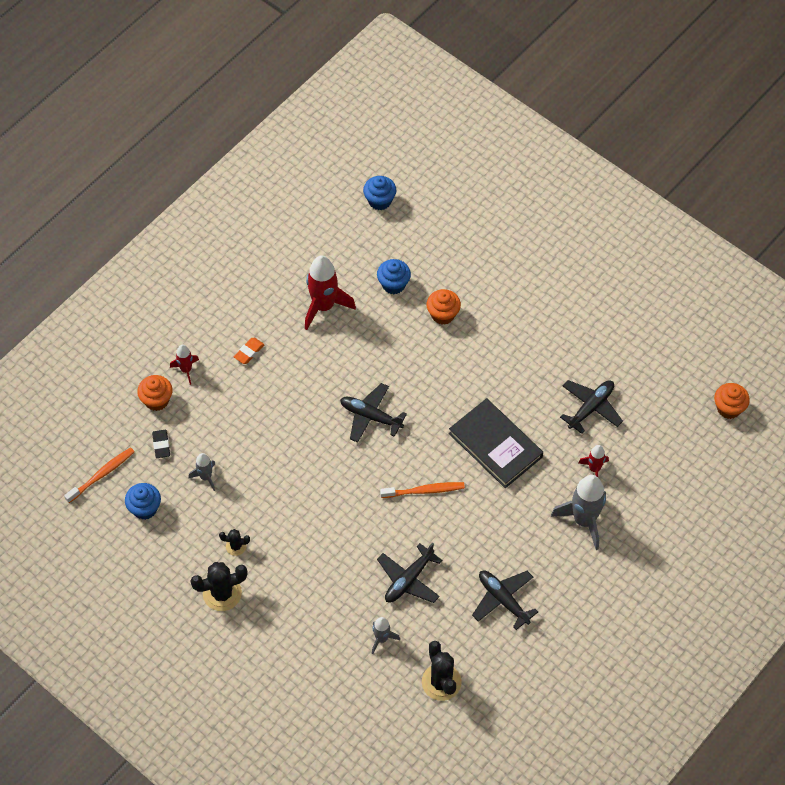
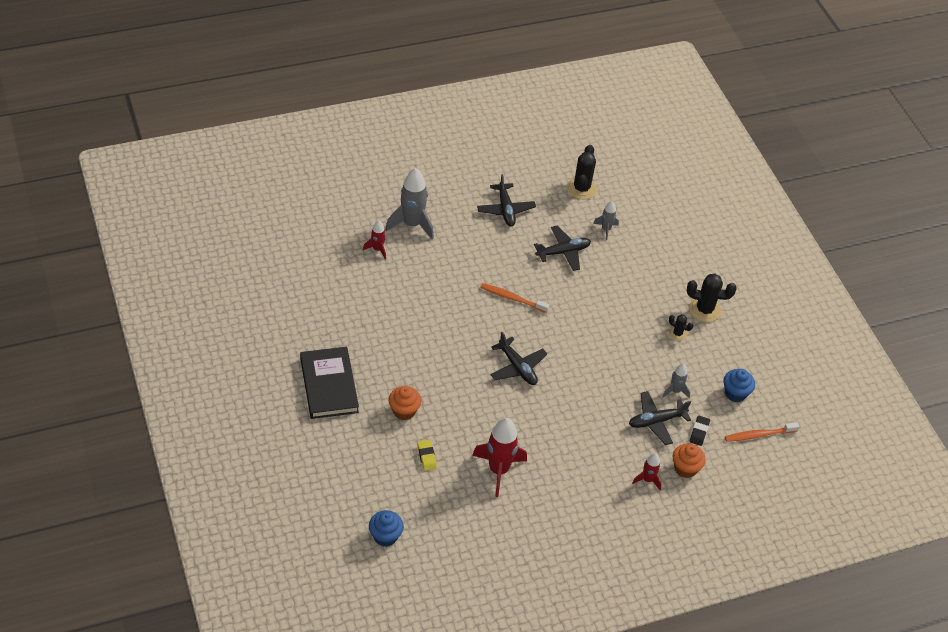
camera: 155 degrees left, 10 degrees down
orange eraser [234,338,265,364] -> none
blue cupcake [377,259,411,294] -> yellow eraser [417,440,437,471]
black book [449,398,543,488] -> black book moved to [300,347,359,419]
black plane [560,380,623,434] -> black plane moved to [629,391,691,445]
orange cupcake [714,383,750,419] -> none

